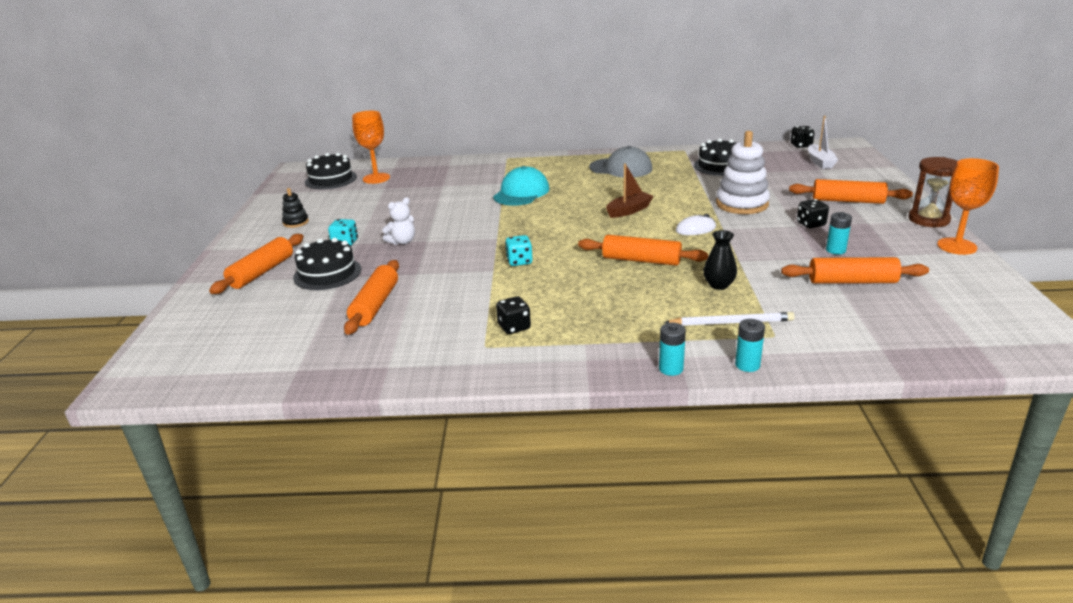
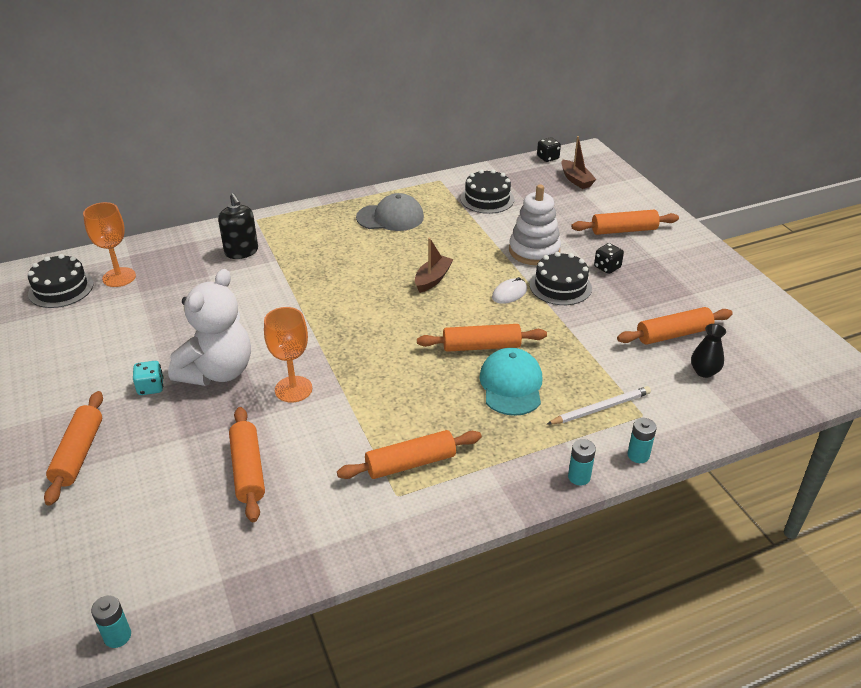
camera: 25 degrees left, 10 degrees up
black stacking toy [282,188,309,228] -> none
black cake [293,238,361,290] -> black cake moved to [530,252,592,305]
white teddy bear [382,197,415,245] -> white teddy bear [168,269,251,386], size x2.19
turquoise cap [493,166,549,206] -> turquoise cap moved to [479,348,543,416]
black dice [496,296,531,334] -> orange rolling pin [337,430,482,479]
turquoise dice [505,235,533,266] -> none
black vase [703,230,737,290] -> black vase moved to [691,324,726,378]
white boat [808,116,838,169] -> brown boat [561,136,596,189]
turquoise battery [826,212,852,254] -> turquoise battery moved to [91,595,131,648]
brown hourglass [908,157,958,227] -> none
orange goblet [937,158,999,255] -> orange goblet moved to [264,307,312,402]
none -> black soap dispenser [218,193,258,259]

